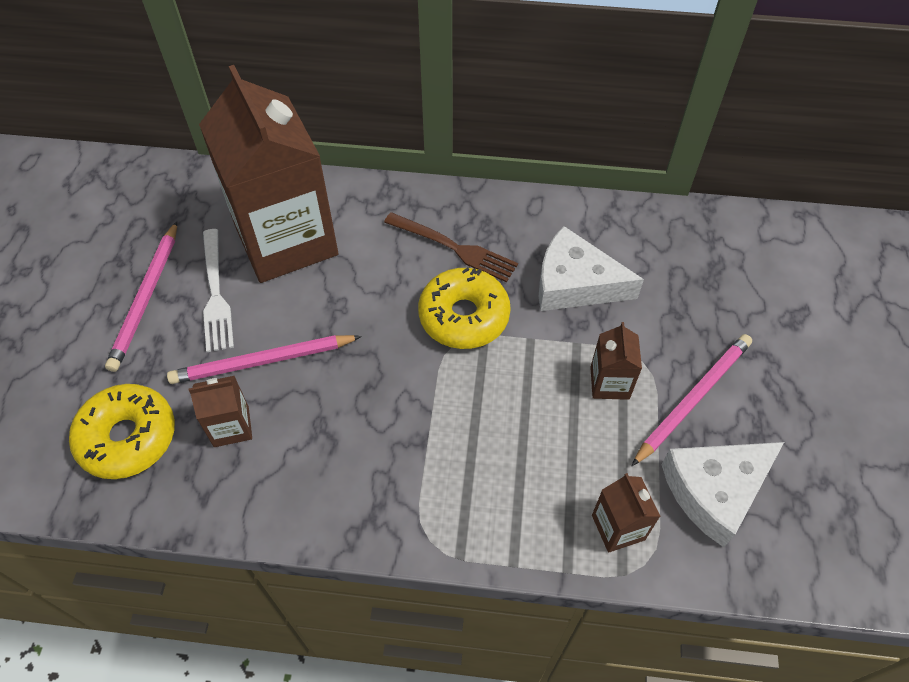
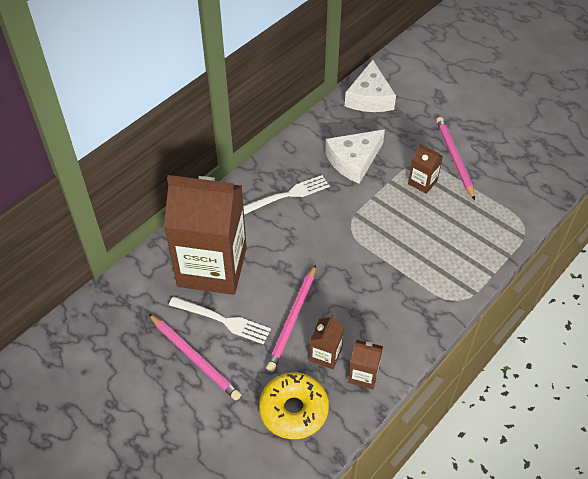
camera: 55 degrees left, 5 degrees down
brown fork [384,212,518,282] -> white fork [243,175,330,215]
yellow donut [418,267,511,349] -> none
brown carton [592,473,661,553] -> brown carton moved to [348,340,383,389]
white cheese [661,442,784,547] -> white cheese moved to [345,60,396,112]

